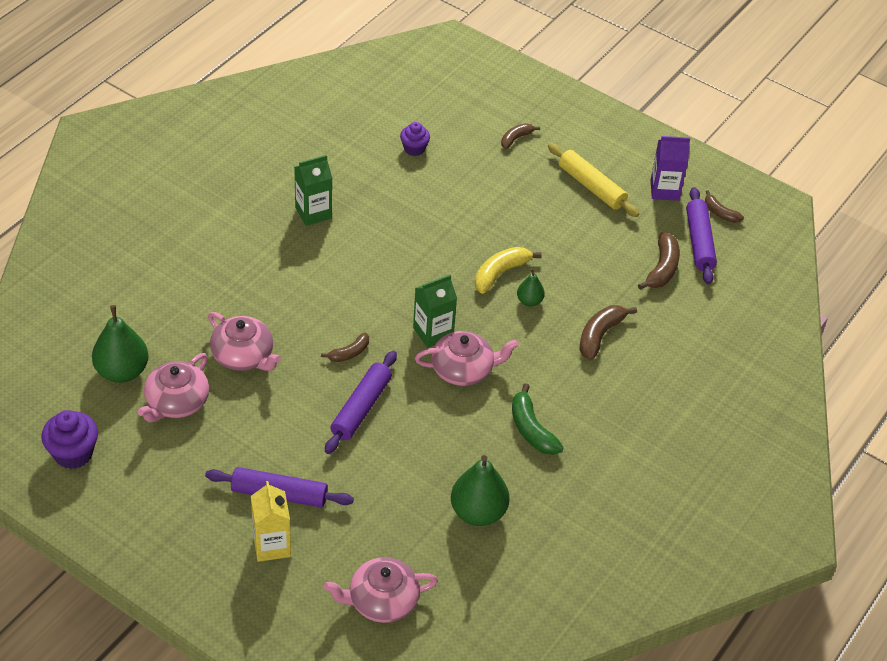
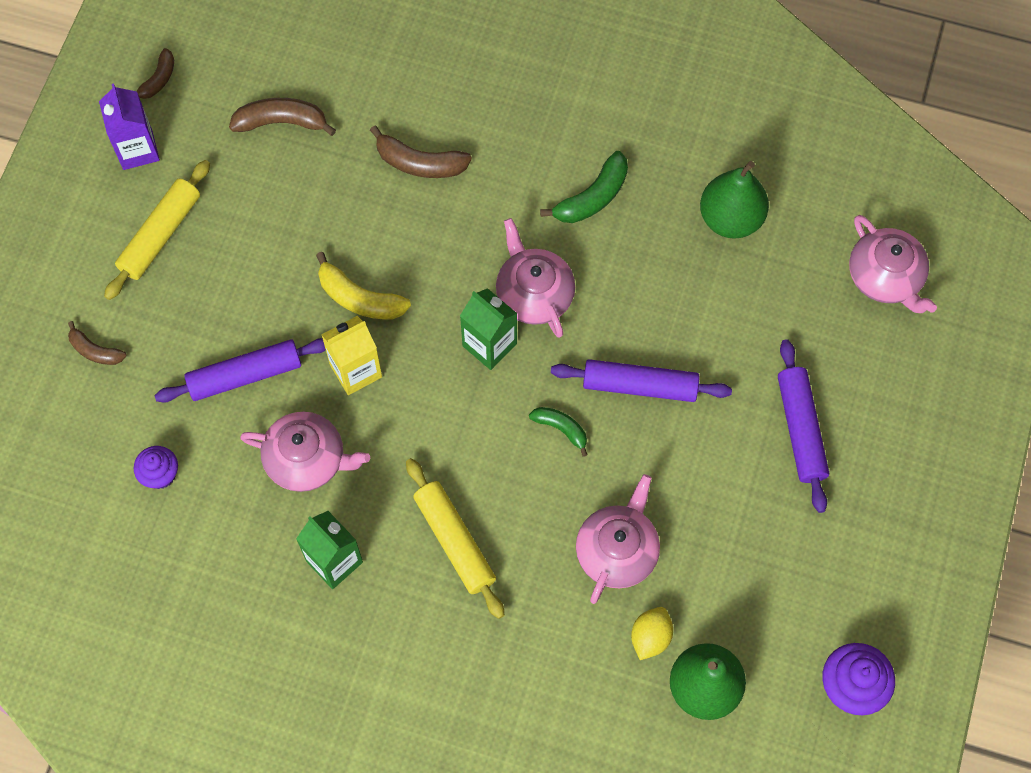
camera: 105 degrees left, 20 degrees up
pink teapot [138,353,209,423] -> pink teapot moved to [240,412,370,492]
yellow carton [251,481,291,562] -> yellow carton moved to [321,316,382,395]
brown banana [321,333,369,362] -> green banana [529,407,588,457]
green pear [517,268,545,307] -> none
purple rolling pin [686,187,717,284] -> purple rolling pin moved to [154,338,326,403]
none -> yellow rolling pin [406,458,504,619]
none -> yellow lemon [631,607,673,660]

